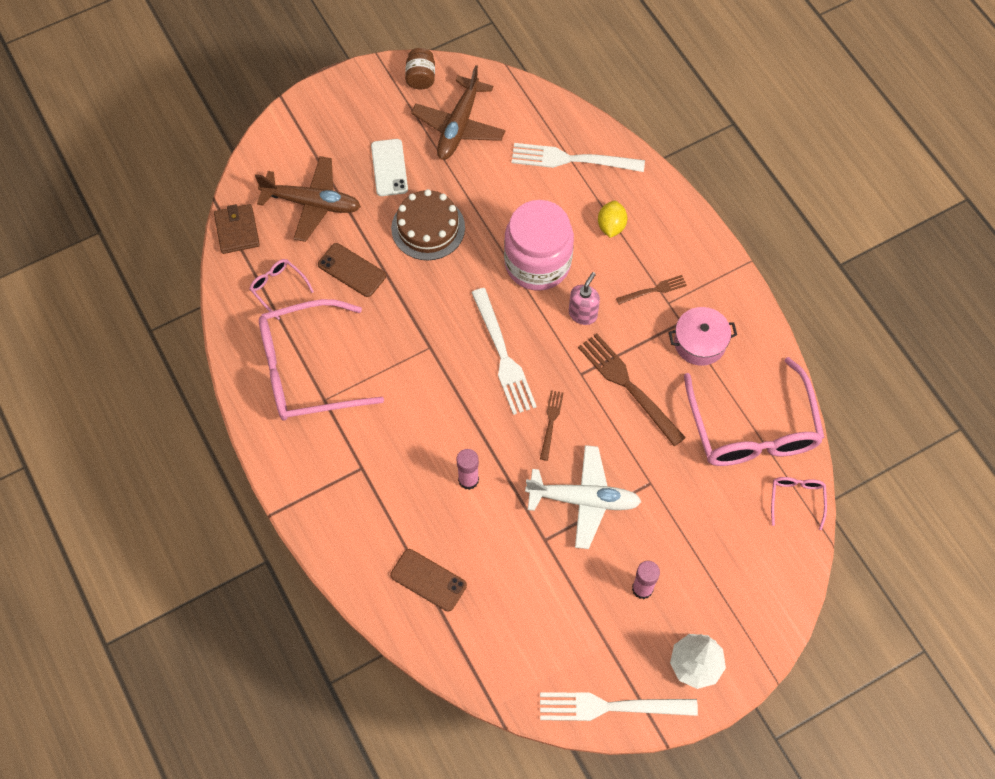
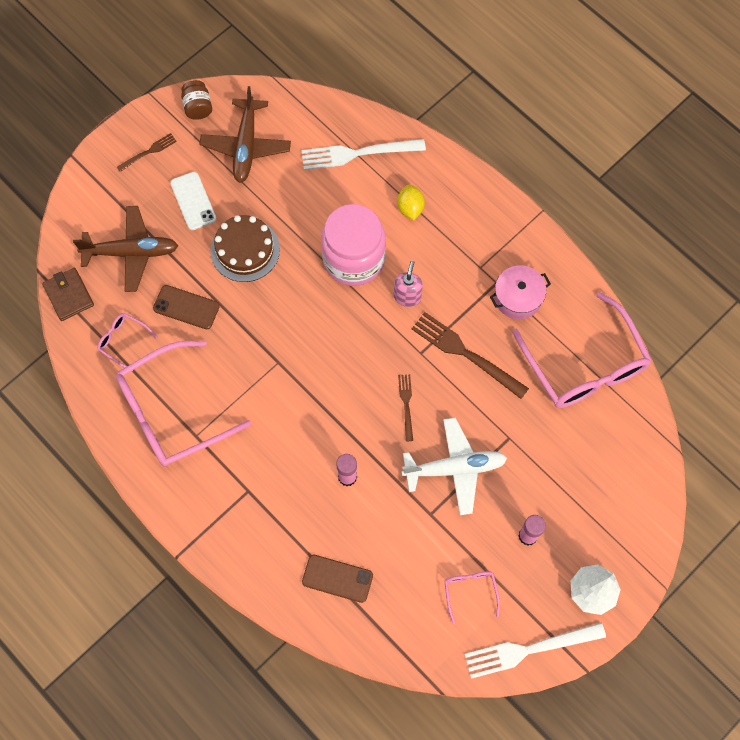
camera: 15 degrees left, 5 degrees up
white fork [471,288,537,415] -> none
brown fork [616,275,687,305] -> brown fork moved to [117,133,177,172]
pink glasses [771,477,827,530] -> pink glasses moved to [444,571,500,624]

